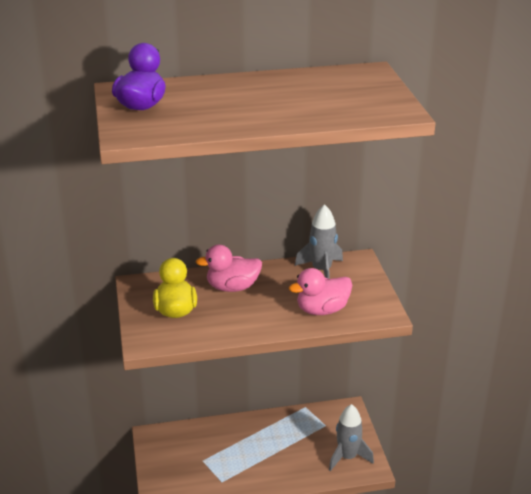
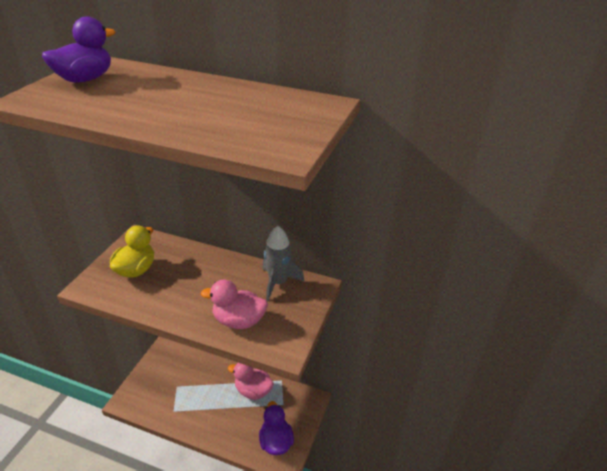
camera: 30 degrees right, 5 degrees up
pink duck [196,244,262,292] -> pink duck moved to [228,363,274,400]
grey rocket [329,404,374,471] -> purple duck [259,401,294,455]

